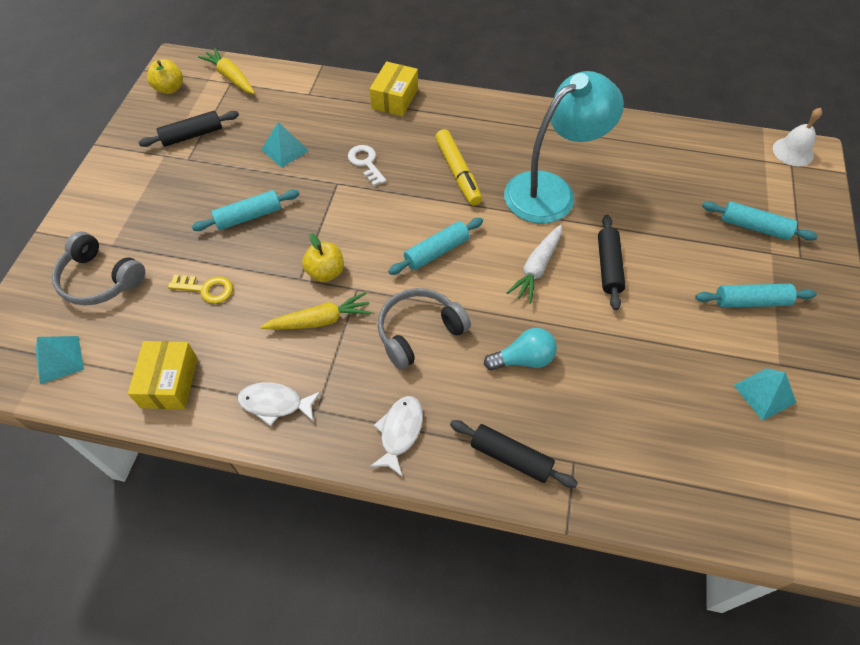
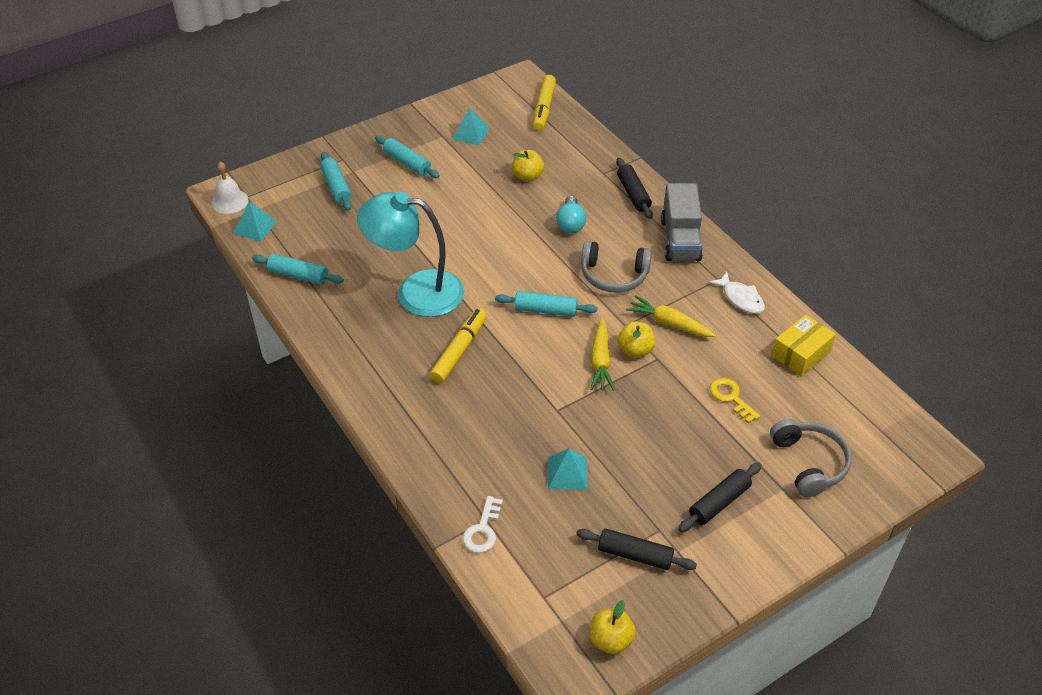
camera: 135 degrees left, 10 degrees down
turquoise pyramid [36,336,84,384] -> turquoise pyramid moved to [233,201,277,242]
turquoise rolling pin [191,190,299,231] -> turquoise rolling pin moved to [252,254,344,285]
yellow carrot [198,48,255,94] -> yellow carrot moved to [590,318,615,391]
white key [348,145,386,187] -> white key moved to [463,496,503,553]
white fish [369,396,423,477] -> grey truck [661,183,703,261]
yellow box [370,62,418,117] -> none
turquoise light bulb [484,328,557,370] -> turquoise light bulb turned 120 degrees counterclockwise [556,196,586,233]
white carrot [507,225,562,304] -> none
black rolling pin [598,215,625,310] -> black rolling pin moved to [678,463,762,532]
none -> yellow apple [512,150,544,182]
none -> yellow marker [533,75,556,131]

